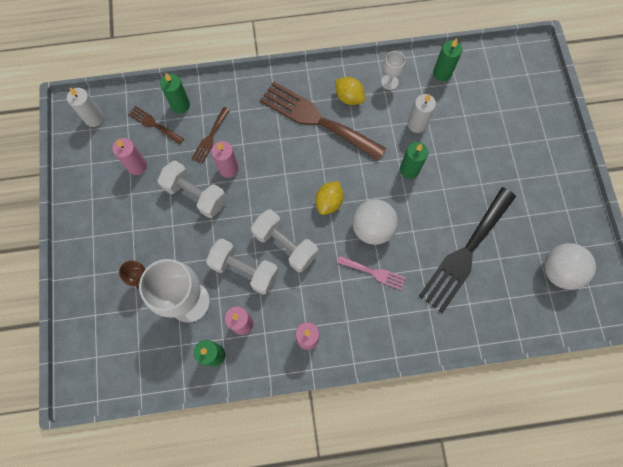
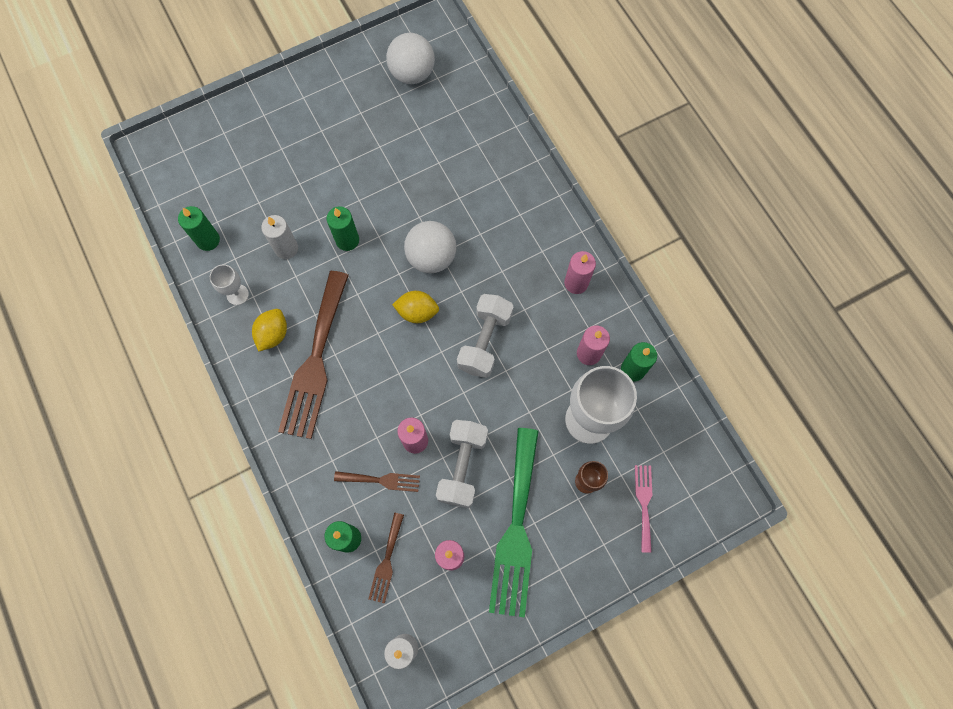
camera: 110 degrees left, 0 degrees up
white dumbbell [206,239,278,295] -> none
pink fork [337,256,405,290] -> pink fork moved to [635,465,652,553]
black fork [419,187,516,313] -> none
none -> green fork [489,428,538,618]

